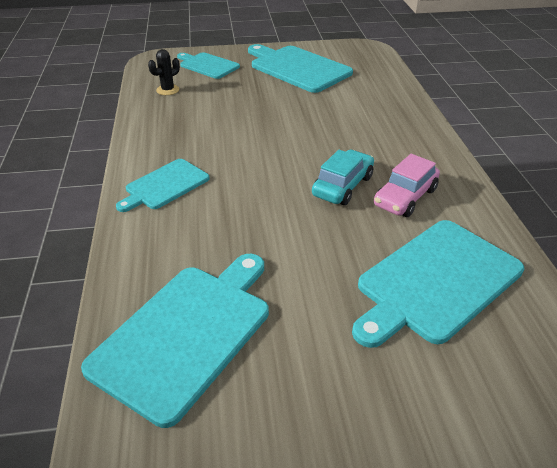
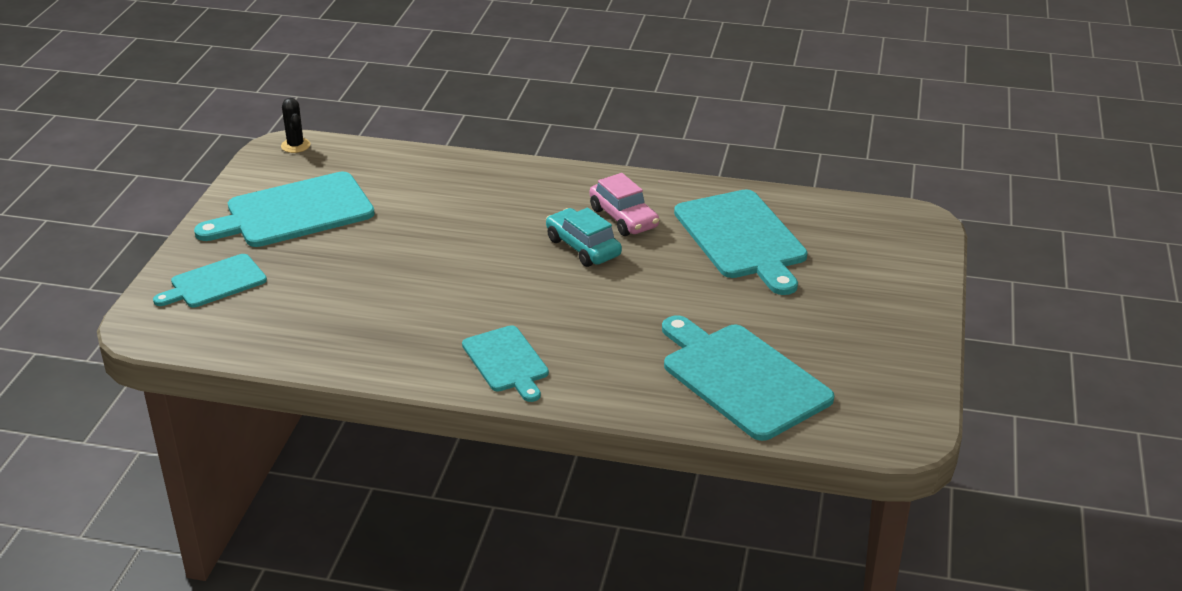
camera: 70 degrees left, 5 degrees down
black cactus [148,49,180,95] -> black cactus moved to [281,98,310,153]

